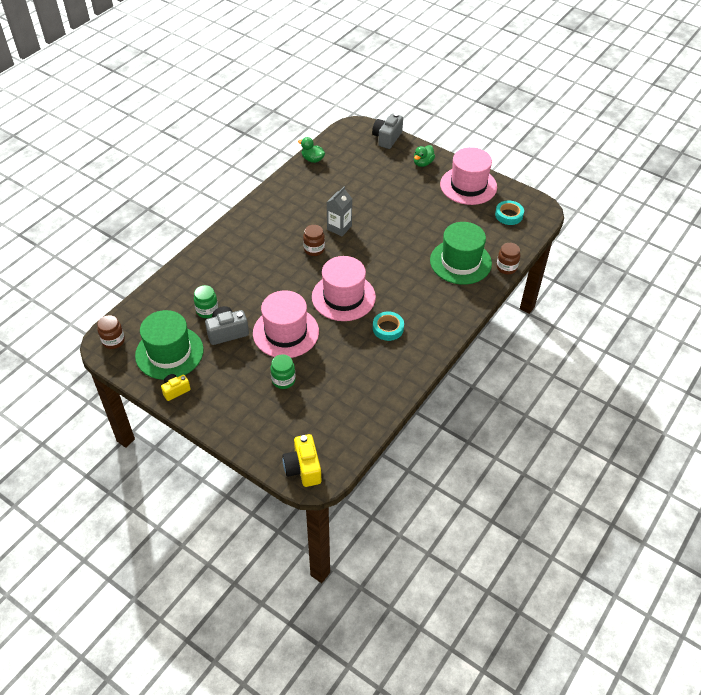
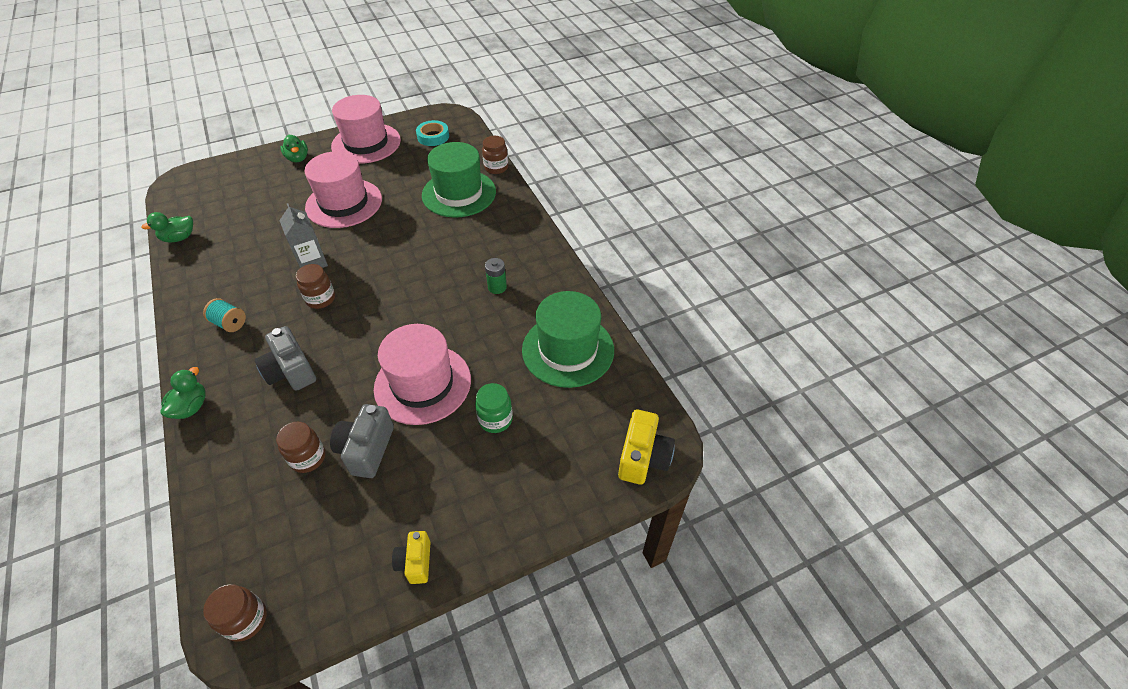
camera: 60 degrees left, 0 degrees up
green hat [135,310,204,380] -> green hat moved to [522,291,614,388]
green jar [194,285,218,318] -> brown jar [276,422,325,473]
yellow camera [283,434,321,487] -> yellow camera turned 90 degrees counterclockwise [618,409,675,485]
pink hat [312,256,376,321] -> pink hat moved to [305,151,382,228]
grey camera [372,113,403,149] -> grey camera moved to [255,326,316,391]
turquoise tape [373,311,404,341] -> green battery [485,258,507,294]
none -> green duck [160,367,206,419]
none -> turquoise spool [203,298,246,332]

